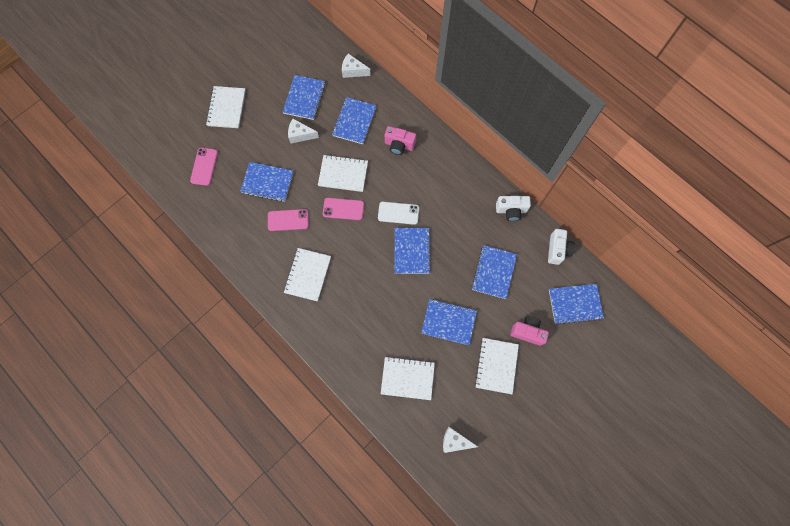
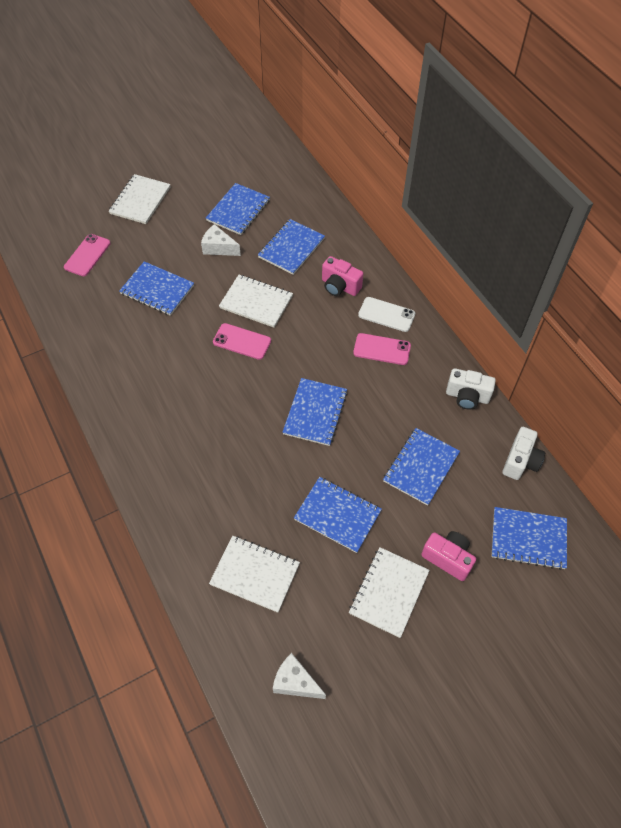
camera: 15 degrees right, 15 degrees down
pink phone [268,209,309,231] -> pink phone moved to [353,333,411,365]
white notebook [284,248,331,302] -> none
white cheese [342,53,371,78] -> none
white phone [378,202,419,225] -> white phone moved to [358,297,415,332]

